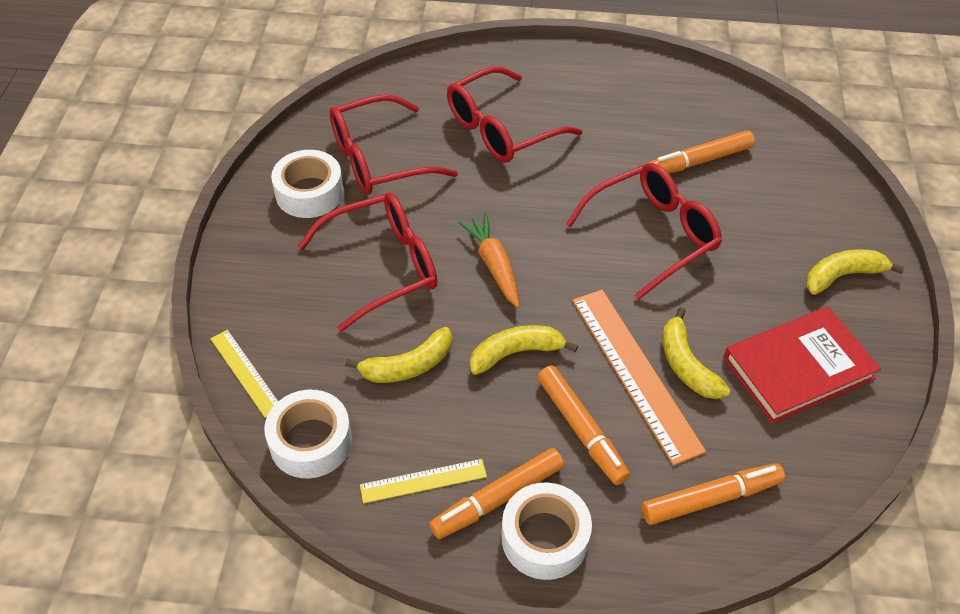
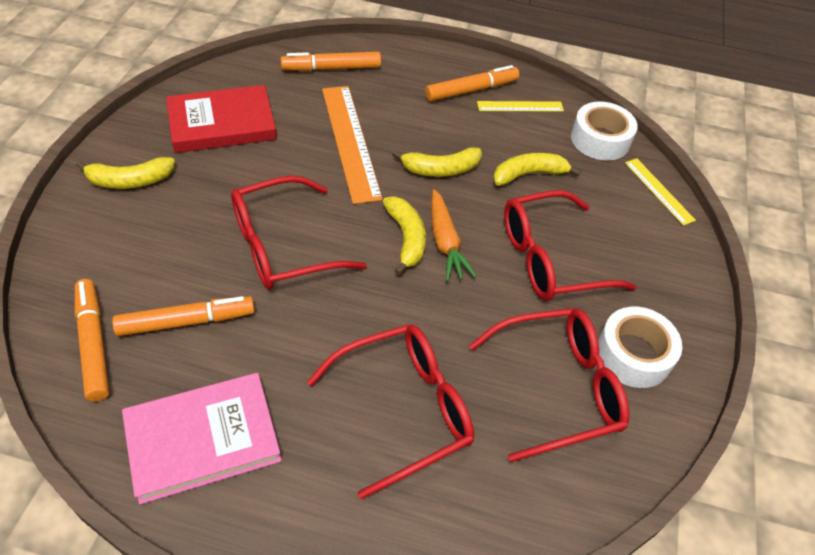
camera: 175 degrees left, 0 degrees up
white tape [501,482,592,580] -> none
orange marker [537,365,630,485] -> orange marker moved to [75,279,109,402]
yellow banana [662,307,730,399] -> yellow banana moved to [383,196,426,275]
none -> pink book [122,373,282,505]

